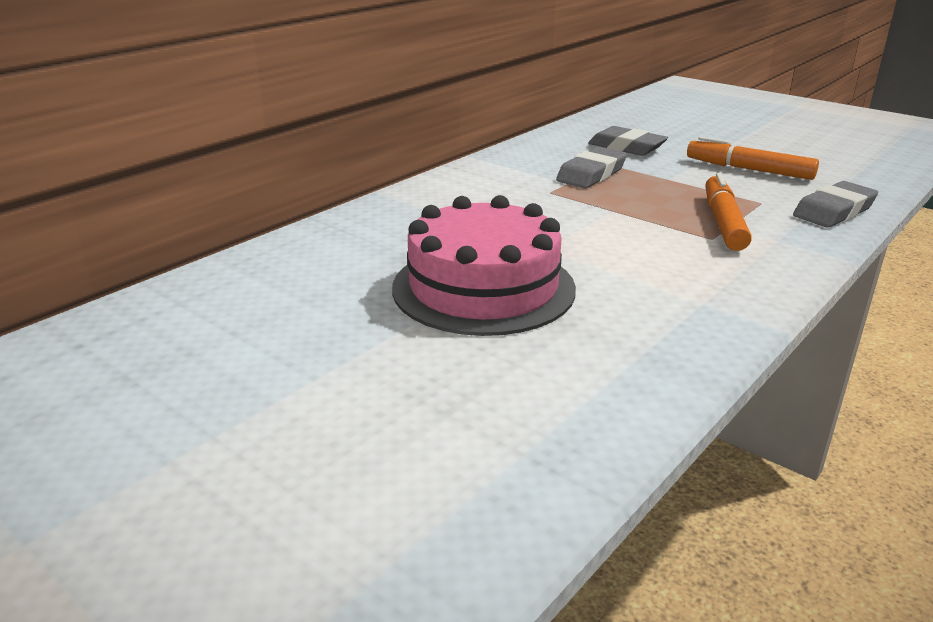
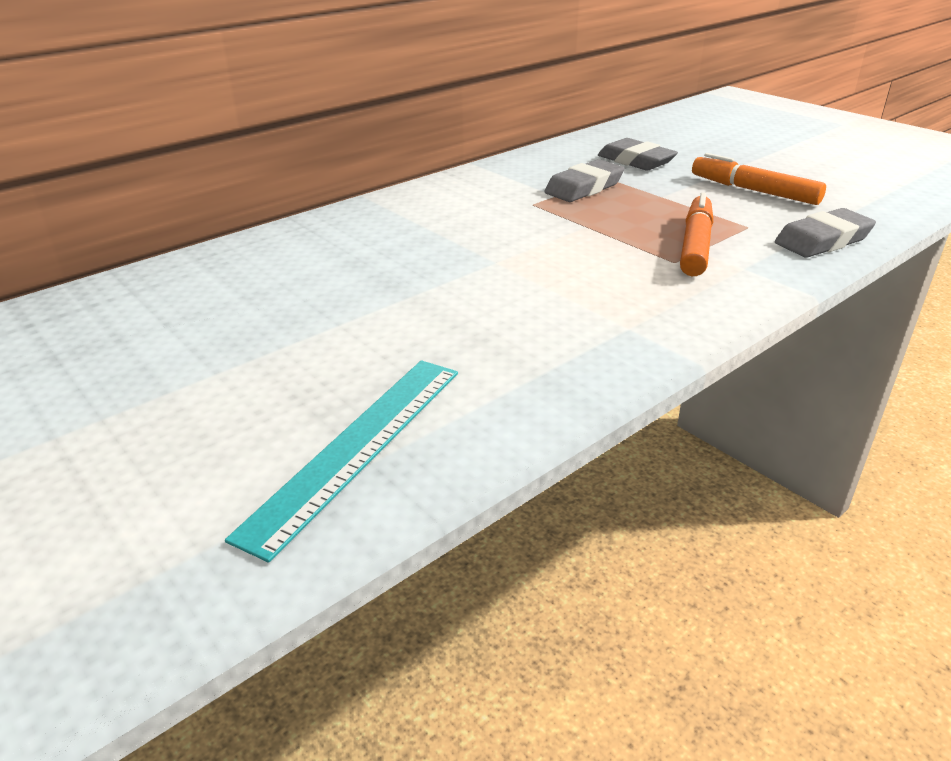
camera: 10 degrees right, 5 degrees up
pink cake [392,195,576,336] -> none
none -> turquoise ruler [225,360,458,563]

